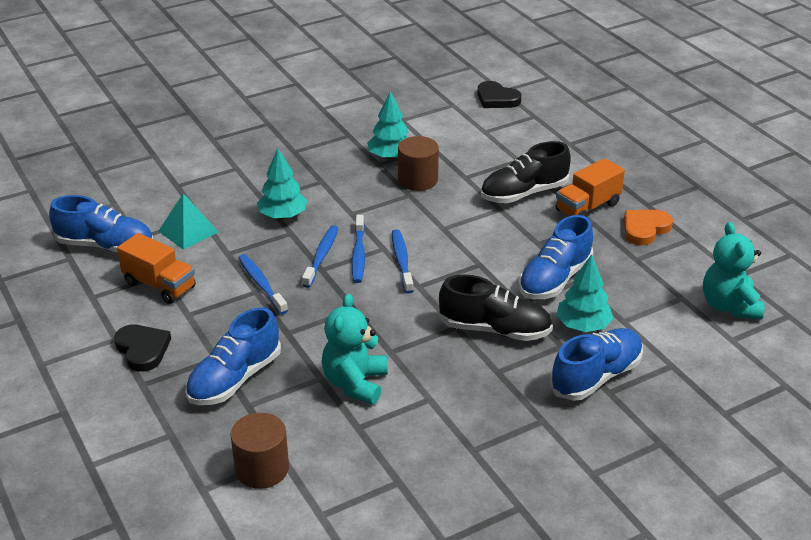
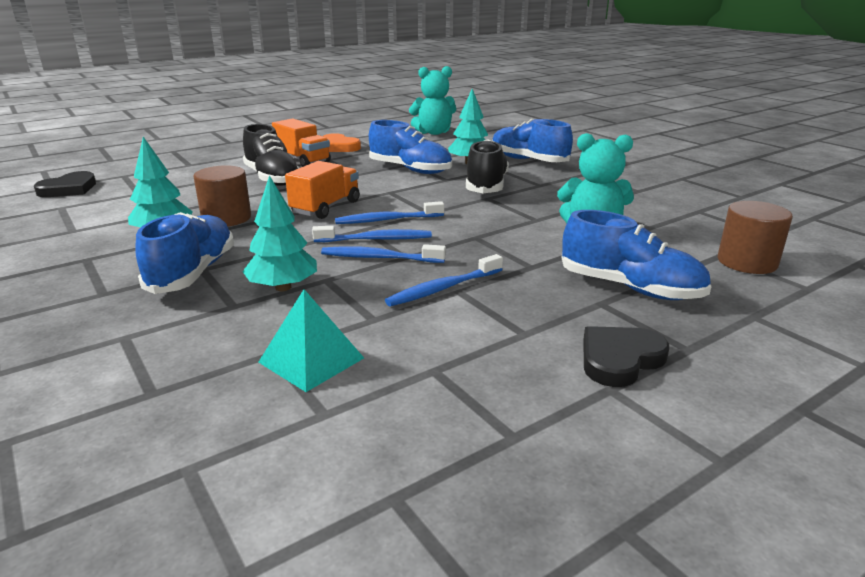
camera: 95 degrees left, 10 degrees down
blue shoe [49,195,153,253] -> blue shoe moved to [135,212,234,294]
orange truck [117,233,196,304] -> orange truck moved to [285,161,360,219]

